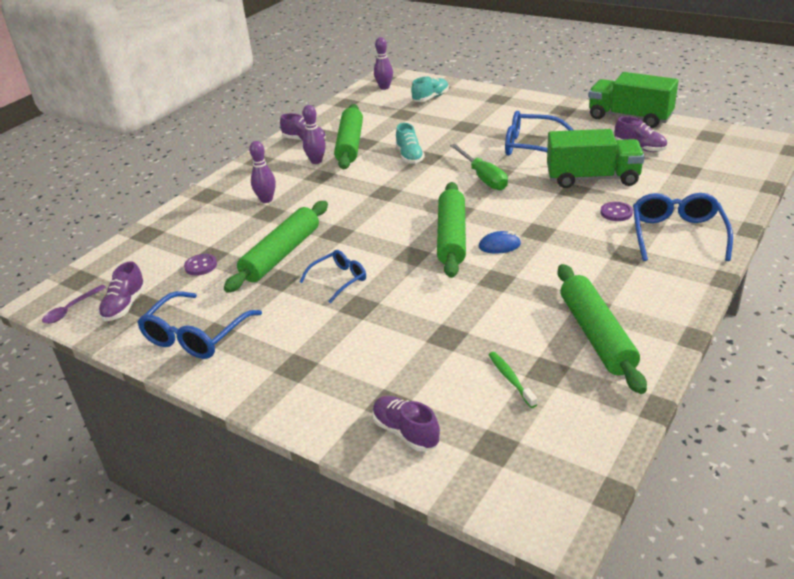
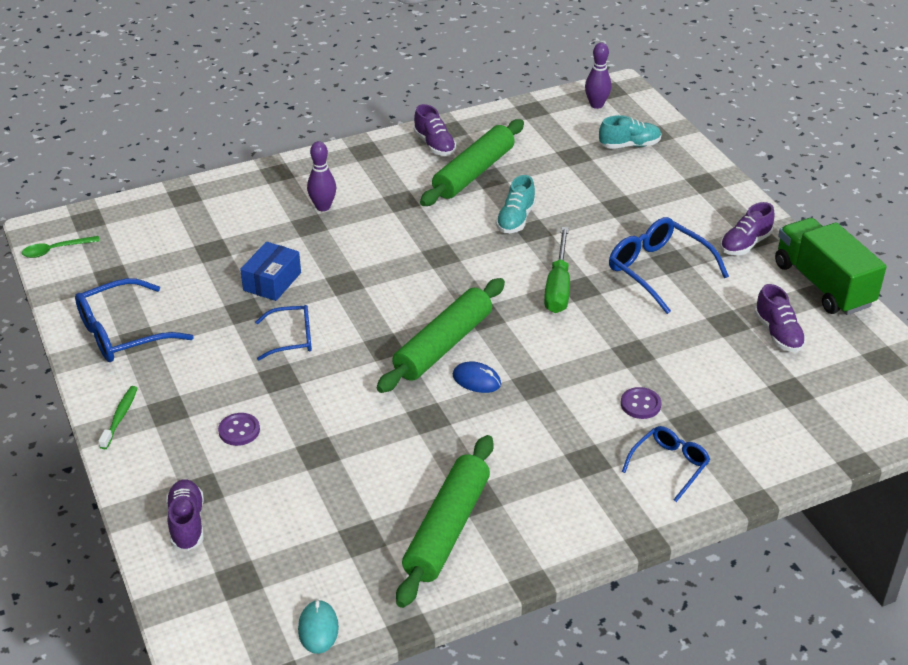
camera: 30 degrees right, 5 degrees up
purple spoon [42,285,106,324] -> green spoon [22,236,100,258]
purple shoe [99,261,146,321] -> purple shoe moved to [720,202,774,255]
purple button [184,254,217,276] -> purple button moved to [218,413,260,446]
green rolling pin [224,201,328,293] -> blue box [240,242,301,301]
purple bowling pin [303,105,326,164] -> none
green toothbrush [489,352,537,408] -> green toothbrush moved to [98,386,138,449]
green truck [547,129,645,188] -> none
blue glasses [633,193,733,261] -> blue glasses [622,426,710,502], size x0.62
none -> turquoise mouse [298,600,339,654]

